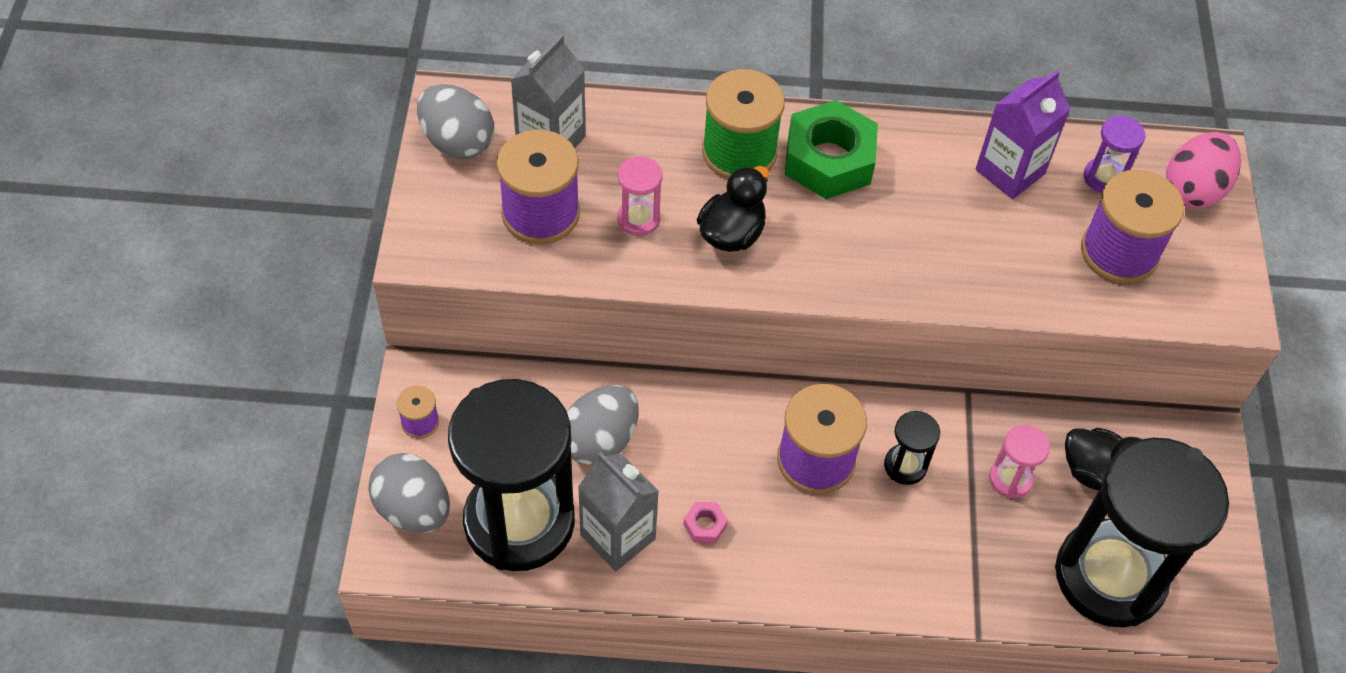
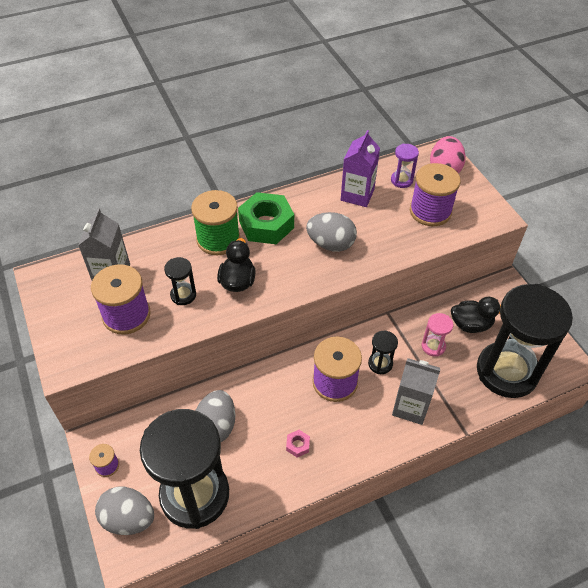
camera: 25 degrees left, 5 degrees down
grey egg [417,84,494,159] -> grey egg moved to [306,212,357,252]
grey carton [578,452,659,572] -> grey carton moved to [392,358,440,425]
pink hourglass [617,156,662,236] -> black hourglass [164,257,196,305]

